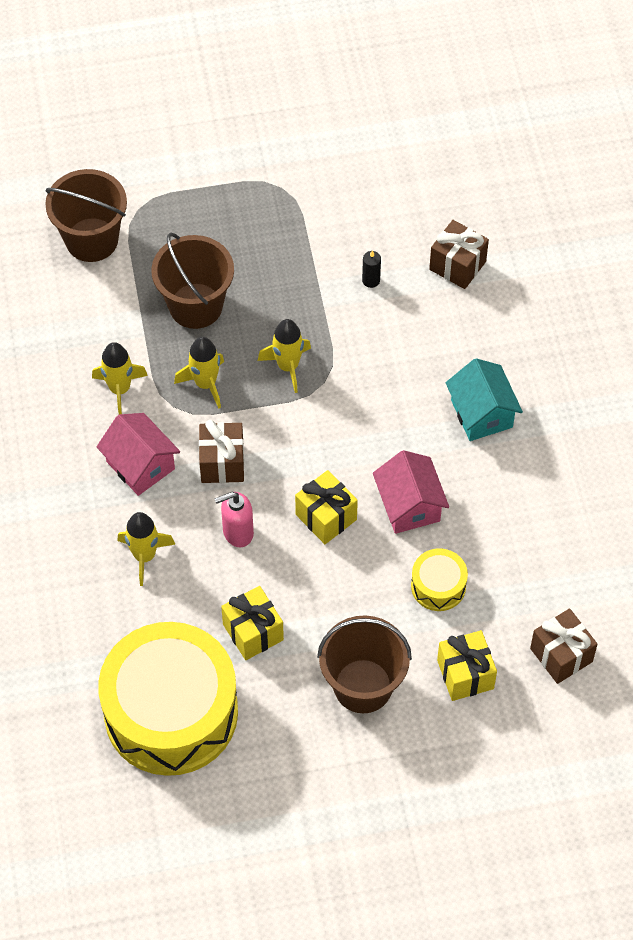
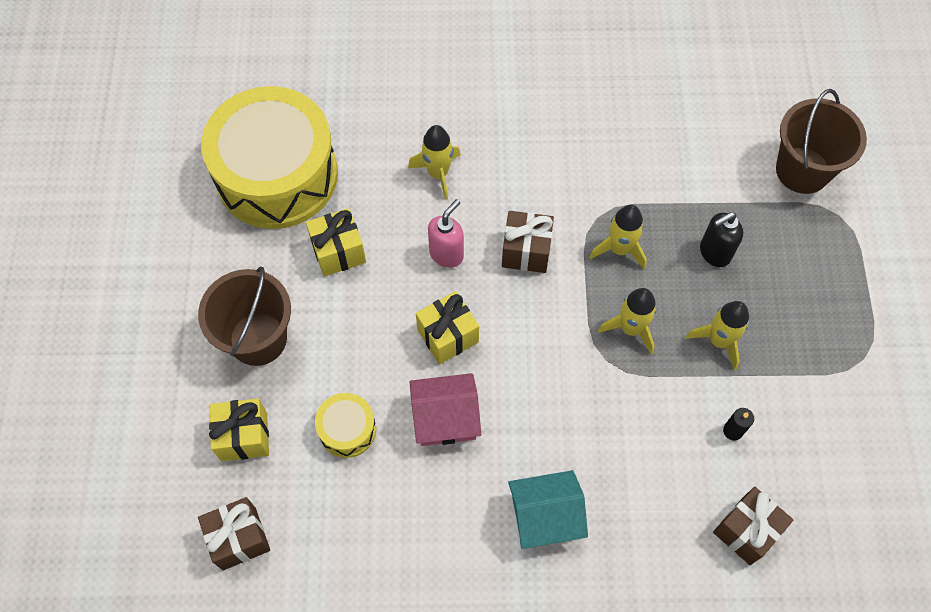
camera: 100 degrees right, 5 degrees up
yellow rocket [92,342,148,414] -> yellow rocket moved to [686,301,749,370]
pink house [97,413,180,496] -> none
brown bucket [151,233,234,329] -> black soap dispenser [700,212,743,267]
pink soap dispenser [214,492,254,547] -> pink soap dispenser turned 45 degrees clockwise [428,199,464,268]

